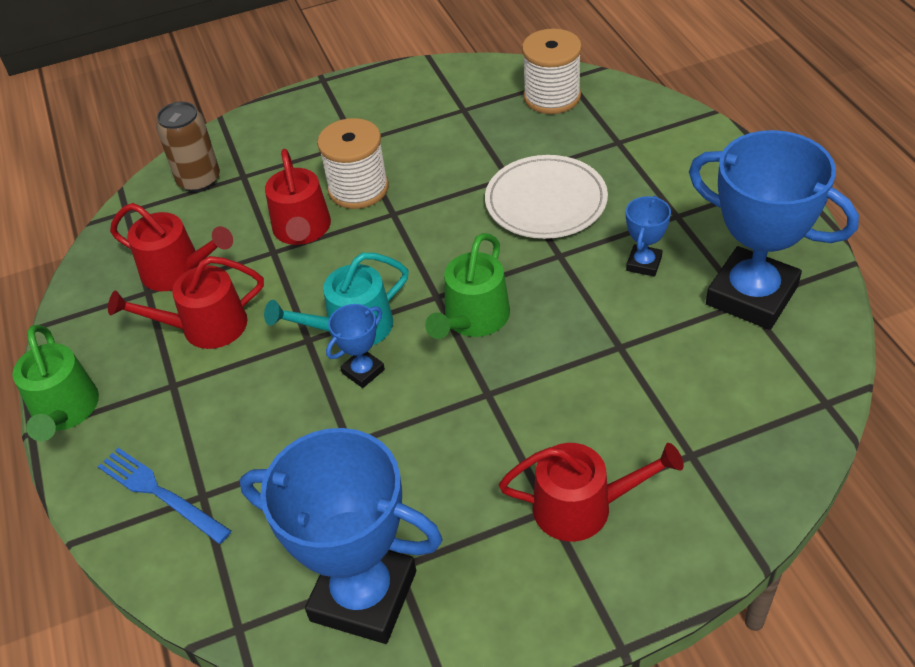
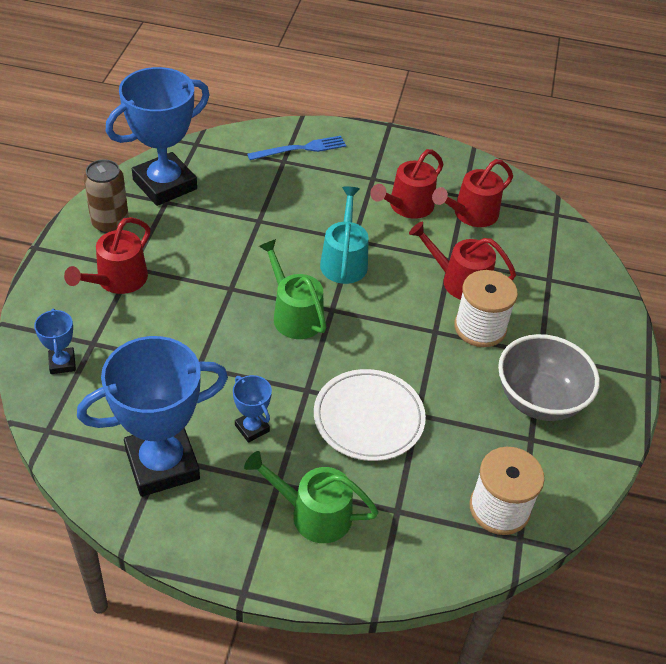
camera: 115 degrees right, 0 degrees up
green watering can [12,325,99,441] -> green watering can moved to [244,451,379,543]
red watering can [108,256,264,349] -> red watering can turned 150 degrees counterclockwise [370,149,444,219]
brown can [156,102,220,192] -> brown can moved to [84,159,129,233]
blue trophy [326,304,385,388] -> blue trophy moved to [34,308,76,374]
none -> grey bowl [498,334,600,421]

